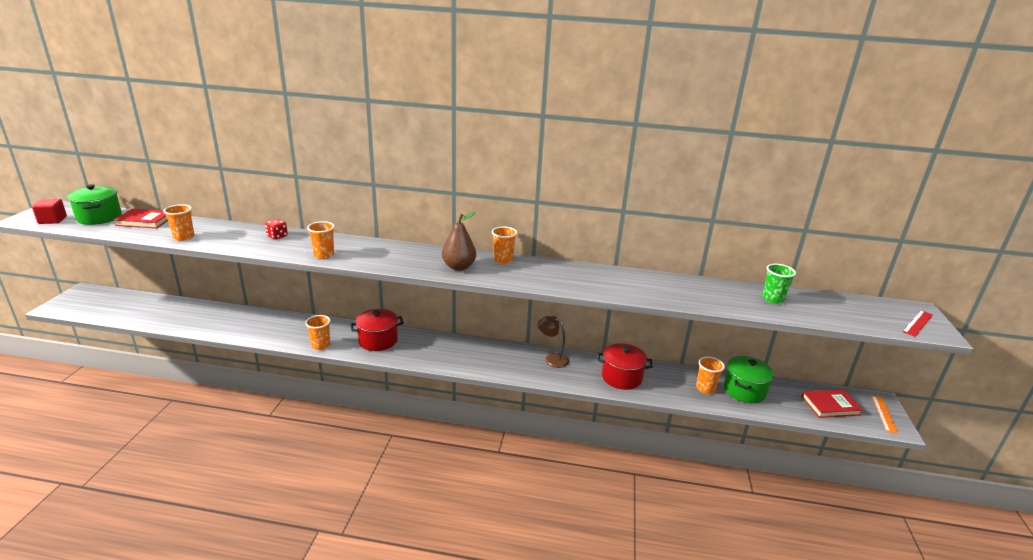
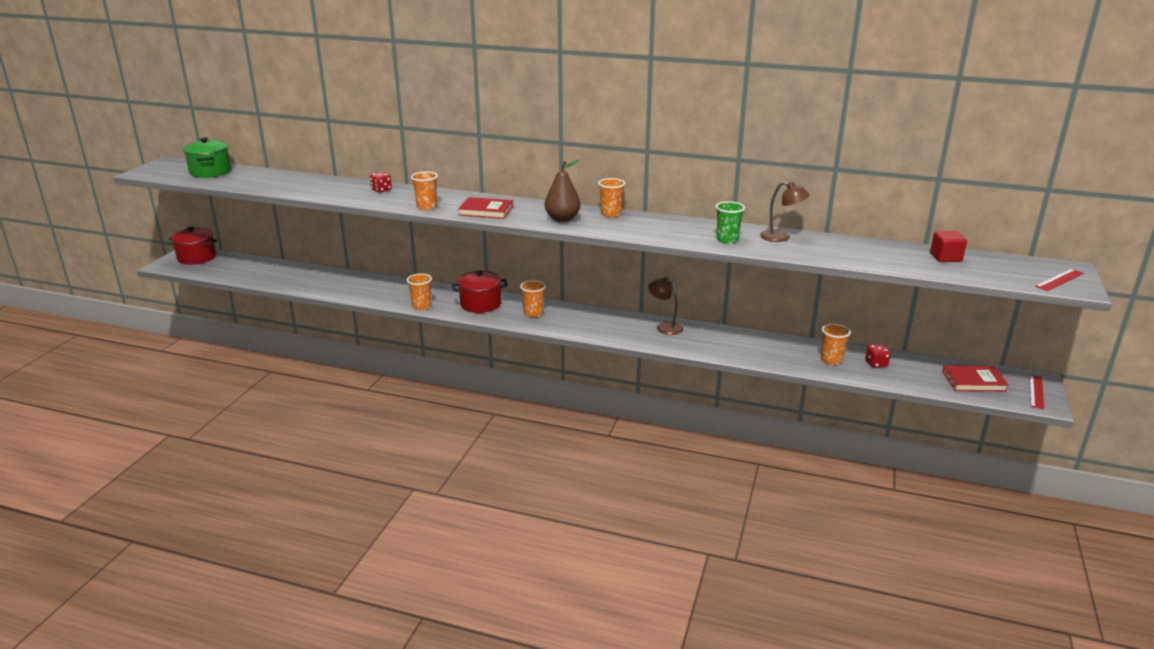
camera: 10 degrees right, 0 degrees up
red cube [32,199,67,224] -> red cube moved to [930,231,967,262]
red book [114,209,168,228] -> red book moved to [458,197,513,219]
orange cup [163,204,194,241] -> orange cup moved to [520,280,546,317]
red pot [597,343,653,390] -> red pot moved to [169,227,217,265]
green pot [724,356,774,403] -> red dice [865,344,891,368]
green cup [762,264,796,304] -> green cup moved to [716,201,745,244]
orange ruler [872,396,898,434] -> red ruler [1029,375,1044,409]
none -> brown lamp [760,182,810,242]

